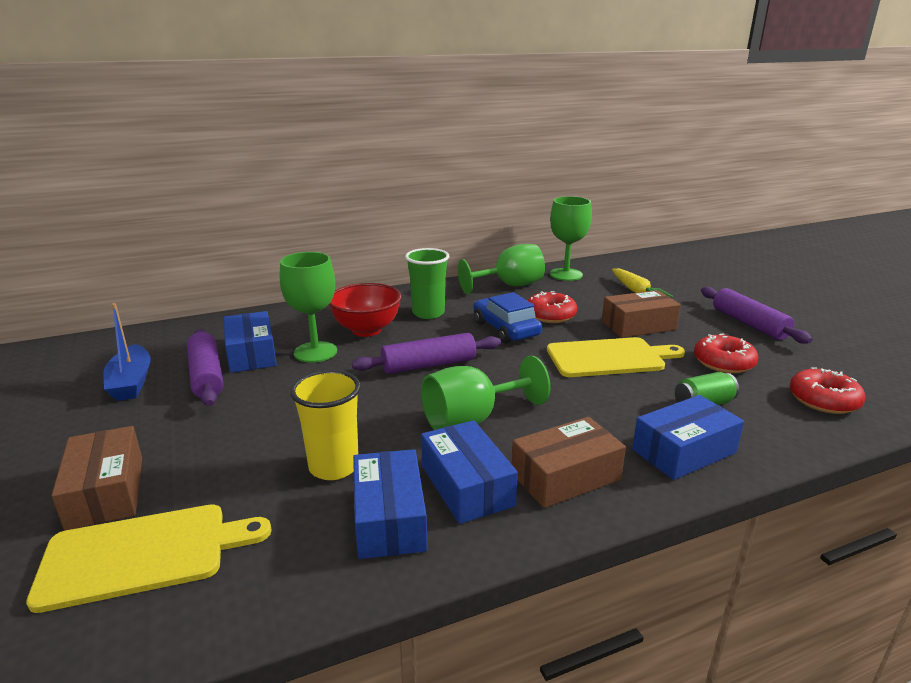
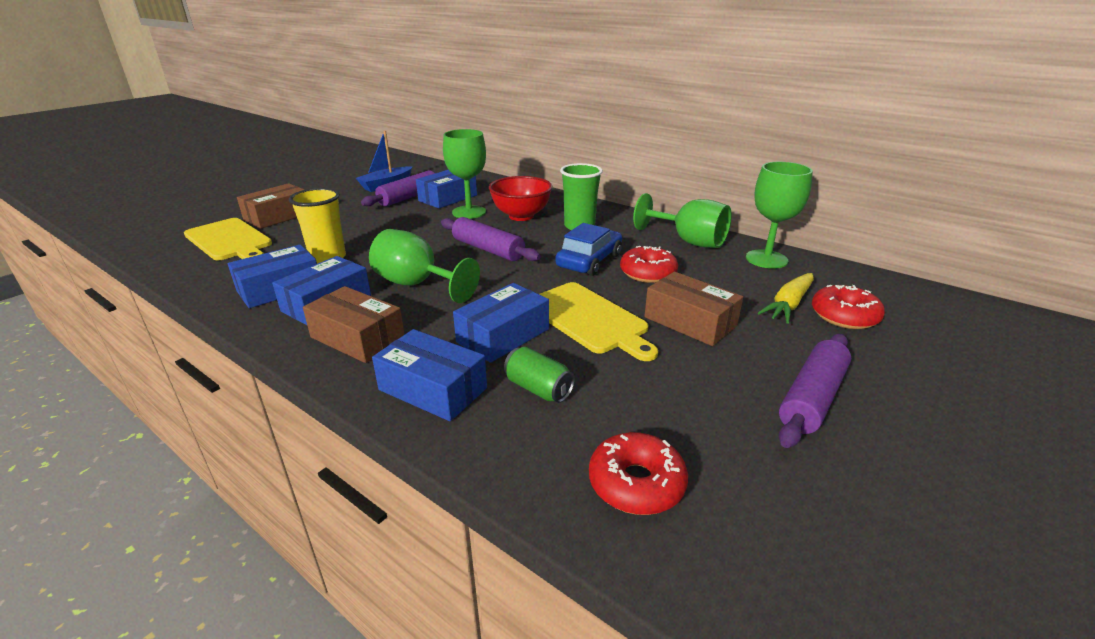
camera: 60 degrees right, 5 degrees up
red donut [694,334,759,373] -> red donut moved to [812,285,885,329]
none -> blue box [453,283,549,363]

